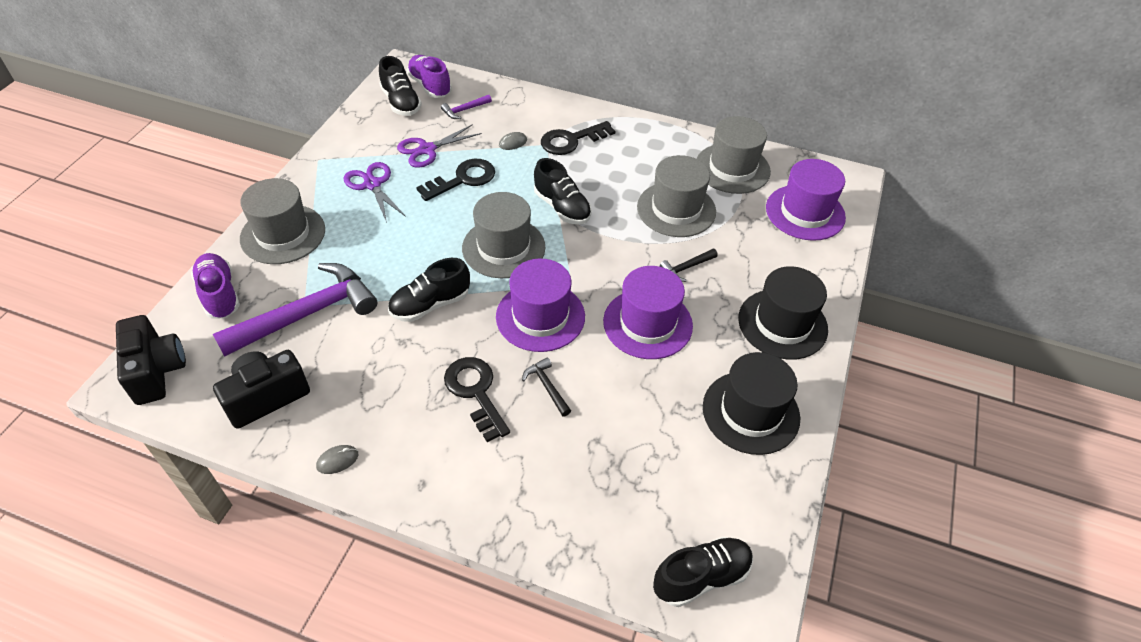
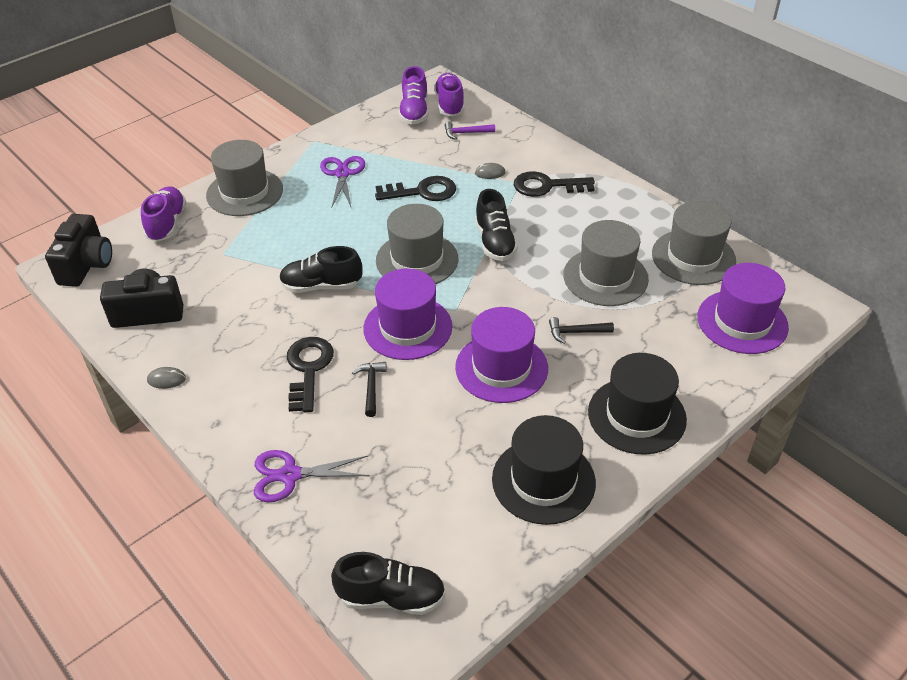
camera: 30 degrees right, 5 degrees down
purple hammer [213,263,377,357] -> none
black shoe [379,56,422,116] -> purple shoe [399,66,428,125]
purple scissors [397,124,482,168] -> purple scissors moved to [254,450,370,502]

